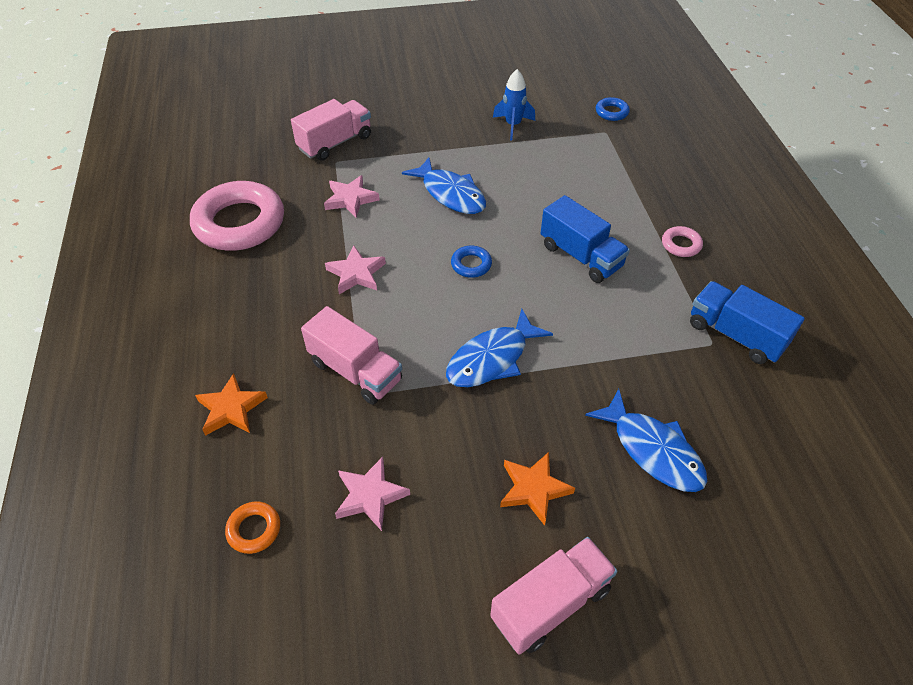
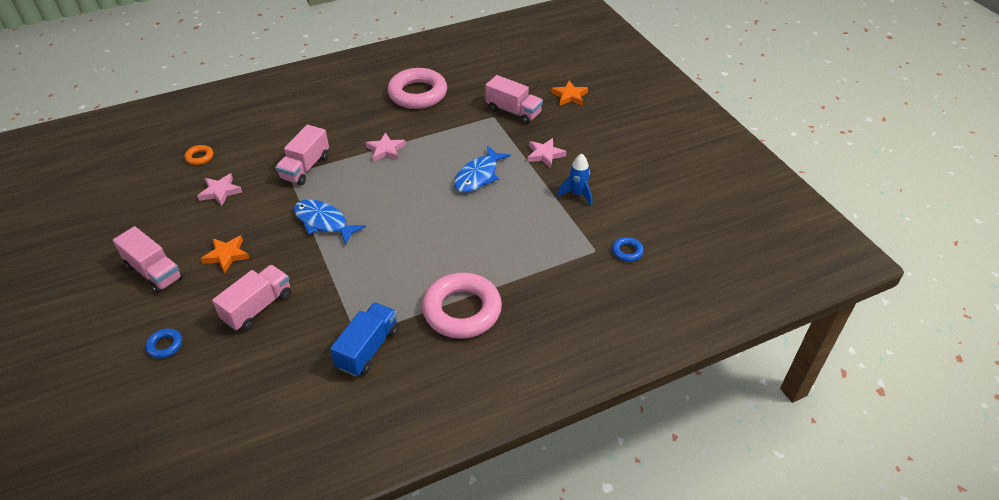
camera: 75 degrees right, 5 degrees down
orange star [195,373,268,436] -> orange star moved to [551,81,588,106]
pink star [324,175,380,218] -> pink star moved to [527,138,567,168]
blue ring [451,246,492,278] -> blue ring moved to [145,328,182,358]
blue truck [541,195,630,283] -> none
blue fish [585,389,708,492] -> pink truck [212,265,291,331]
pink ring [662,226,703,257] -> pink ring [422,273,502,339], size x2.35

